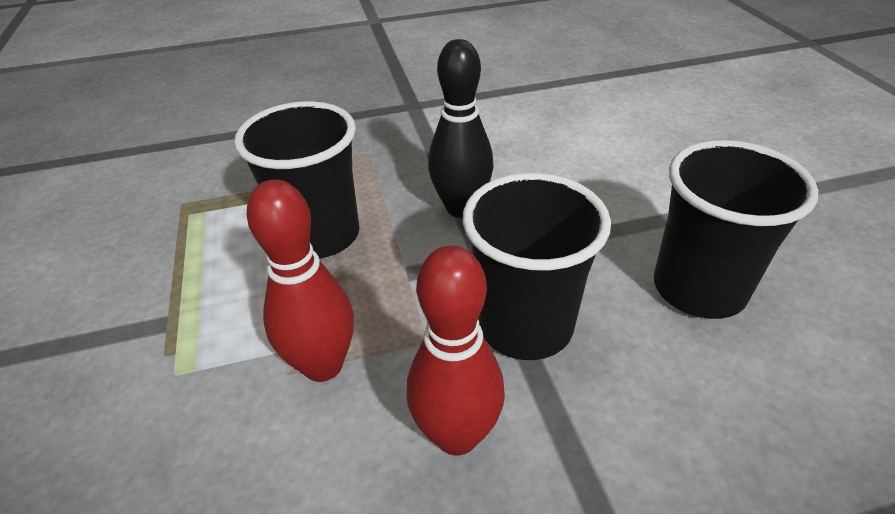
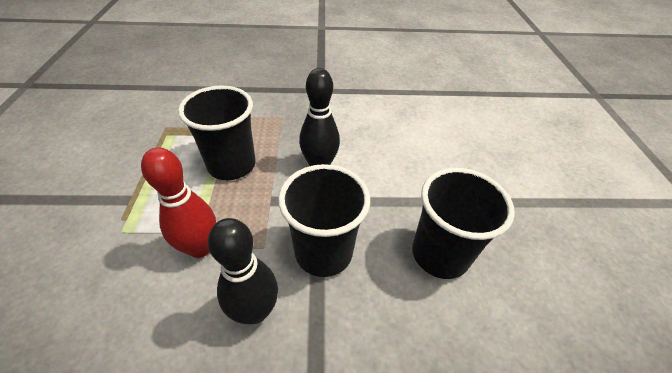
camera: 10 degrees right, 5 degrees up
red bowling pin [407,246,505,456] -> black bowling pin [208,218,278,324]

